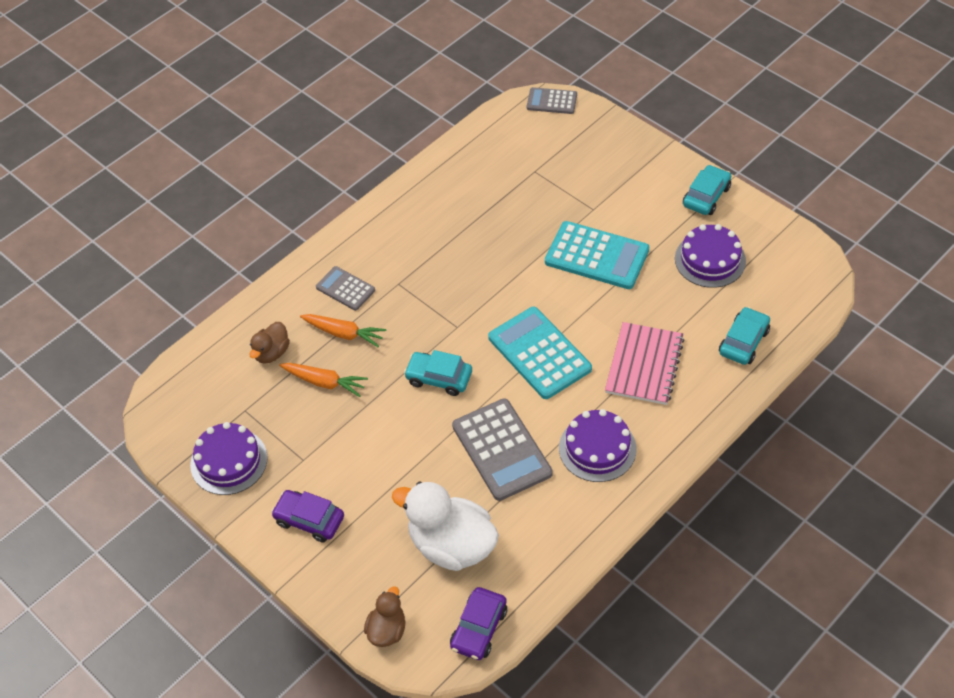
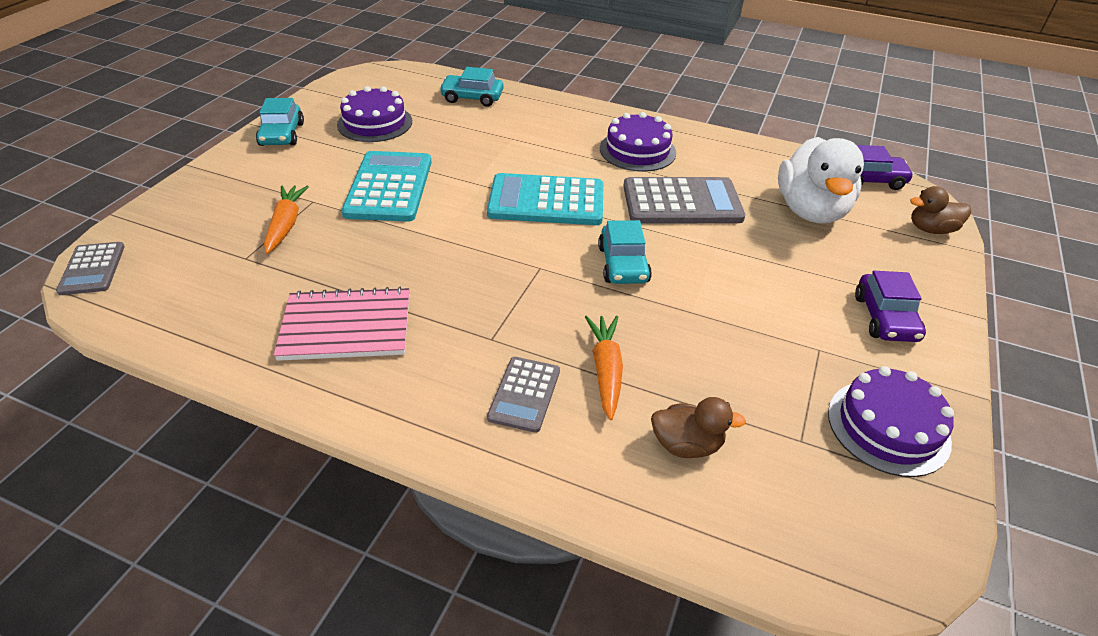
camera: 115 degrees left, 10 degrees down
orange carrot [279,363,368,397] -> orange carrot moved to [264,186,309,254]
grey calculator [452,398,553,501] -> grey calculator turned 45 degrees clockwise [623,177,745,224]
turquoise calculator [488,307,592,399] -> turquoise calculator turned 60 degrees clockwise [487,173,603,225]
pink notebook [605,322,685,405] -> pink notebook moved to [274,287,409,361]
turquoise car [683,165,731,215] -> turquoise car turned 105 degrees counterclockwise [256,98,304,146]

